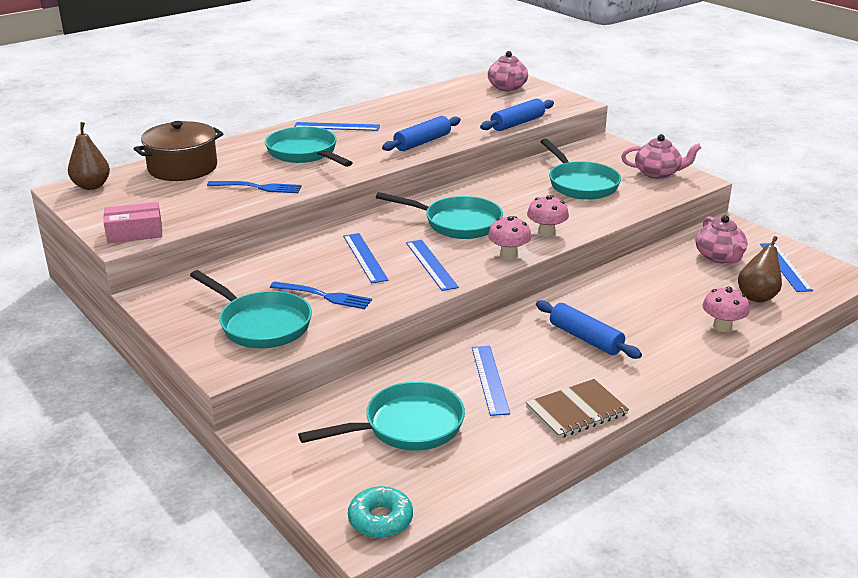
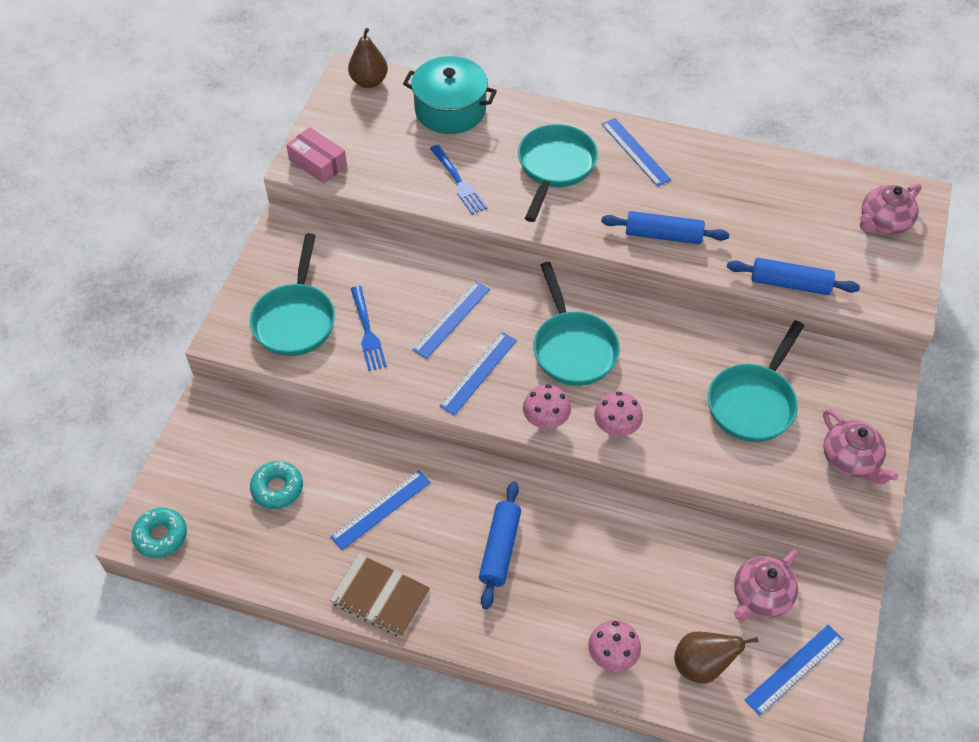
camera: 55 degrees right, 25 degrees up
brown pot [134,121,223,181] -> turquoise pot [403,56,497,134]
turquoise pan [298,382,465,451] -> turquoise donut [250,461,303,509]

